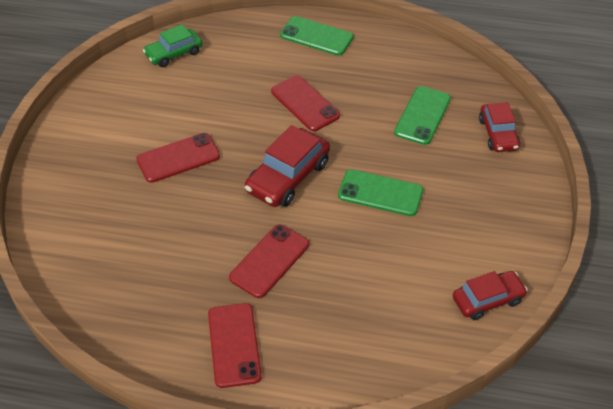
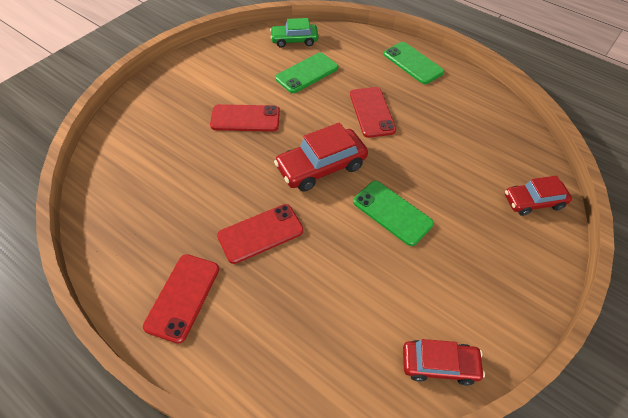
camera: 25 degrees right, 5 degrees up
green phone [394,86,451,145] -> green phone moved to [275,53,338,93]
red car [479,102,520,152] -> red car turned 60 degrees clockwise [505,175,572,216]

